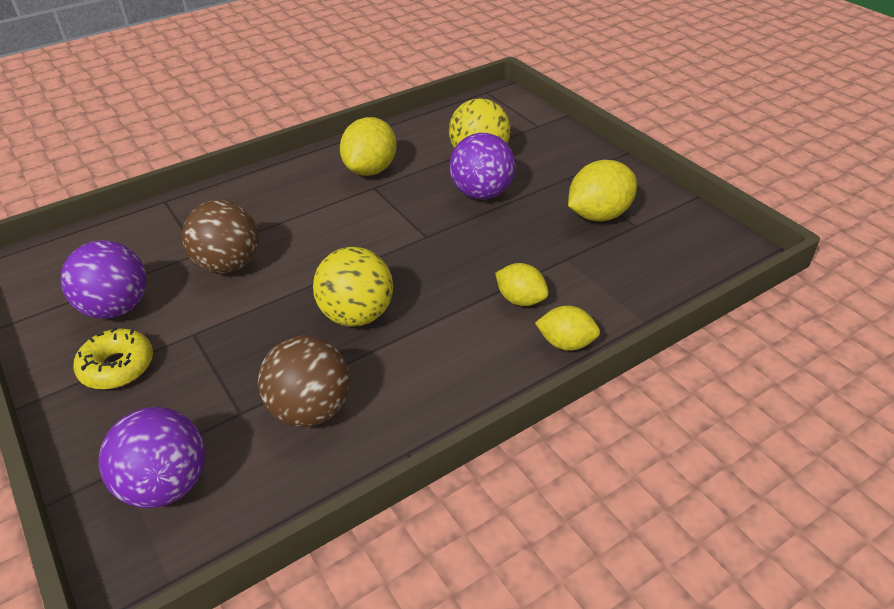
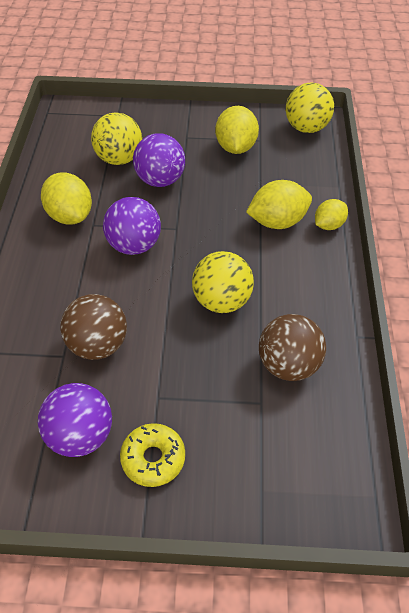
camera: 55 degrees left, 10 degrees up
purple ball [99,407,205,508] -> purple ball moved to [103,197,161,255]
yellow lemon [495,263,549,306] -> yellow lemon [246,180,312,229], size x1.61
none -> yellow ball [286,83,334,133]

